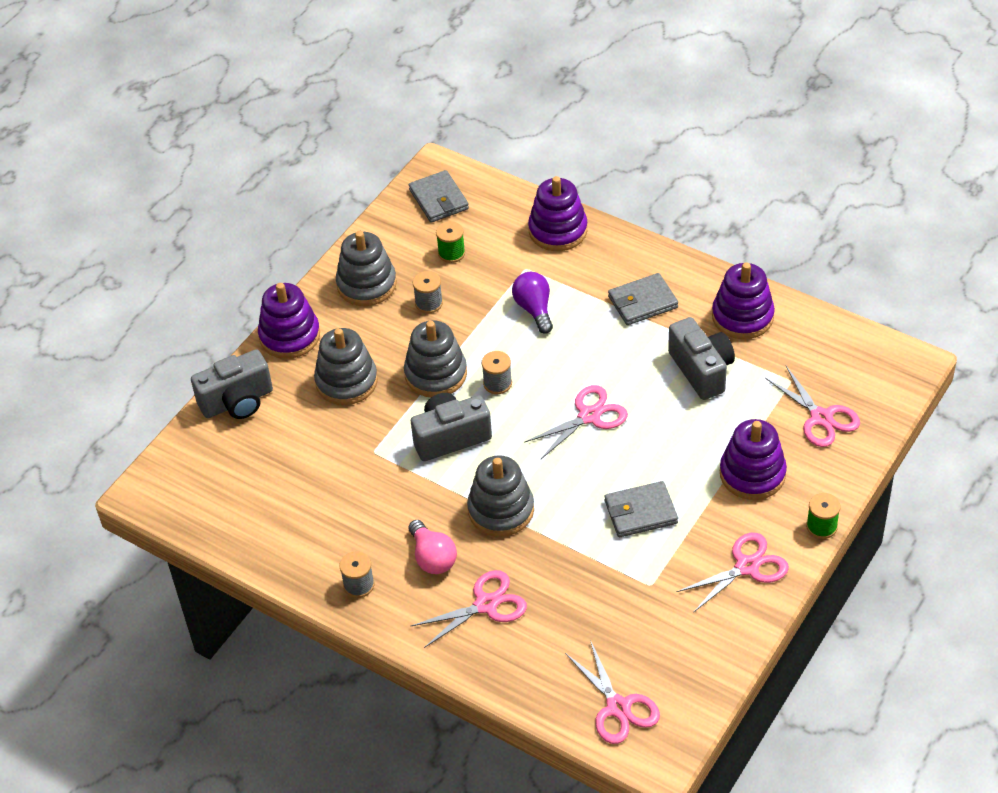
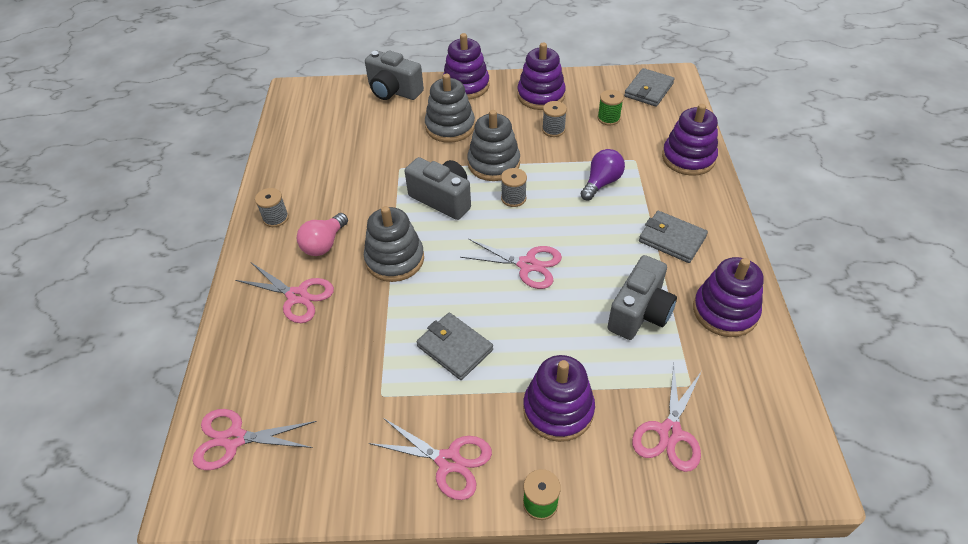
camera: 55 degrees right, 0 degrees up
grey stacking toy [336,231,397,306] -> purple stacking toy [517,43,566,110]
pink scissors [565,640,660,744] -> pink scissors turned 60 degrees clockwise [192,409,317,470]

